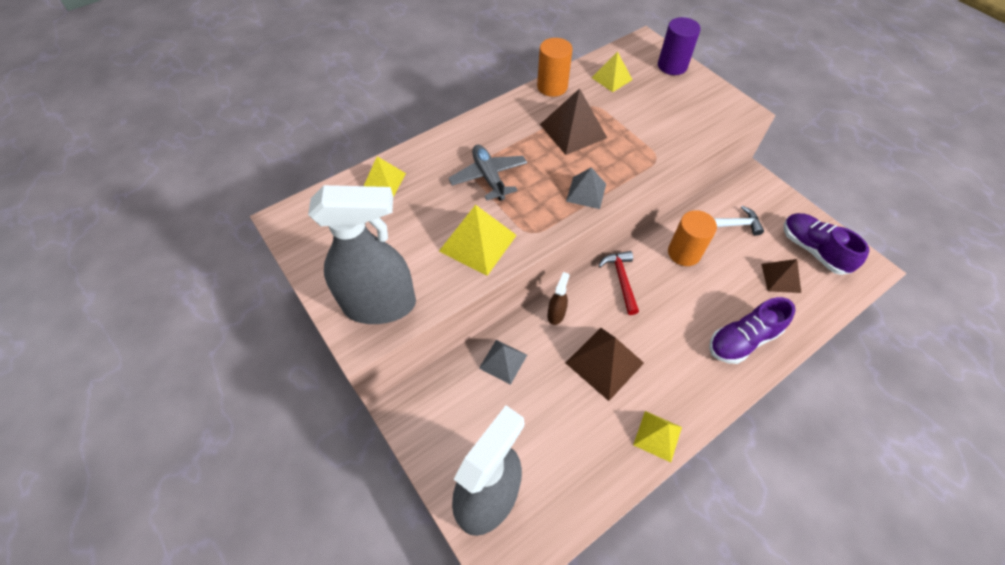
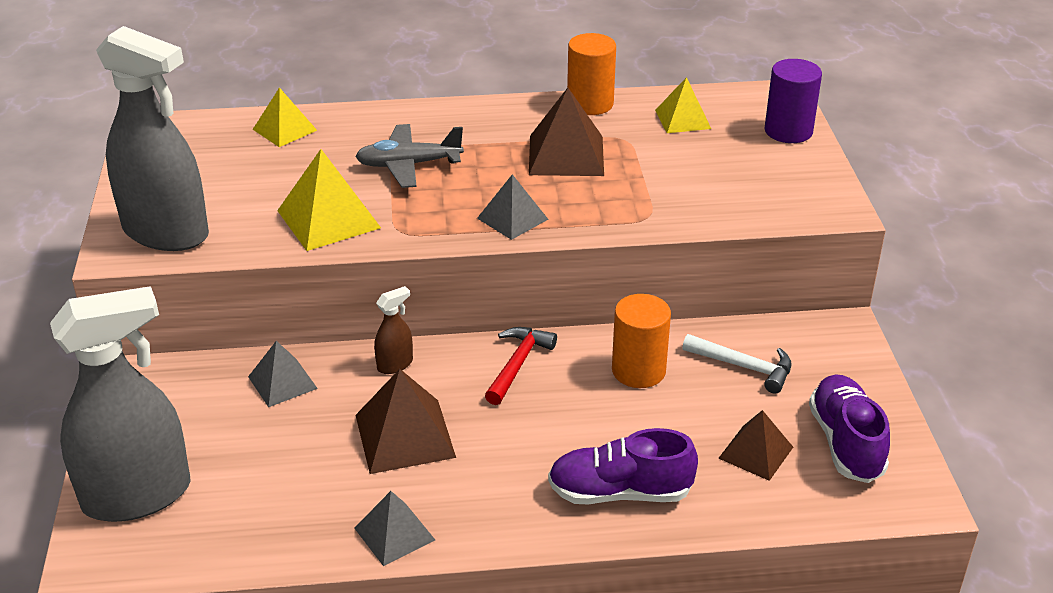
camera: 30 degrees right, 20 degrees down
grey plane [449,144,527,201] -> grey plane turned 105 degrees counterclockwise [355,124,464,188]
yellow pyramid [633,411,682,462] -> grey pyramid [354,491,435,566]

